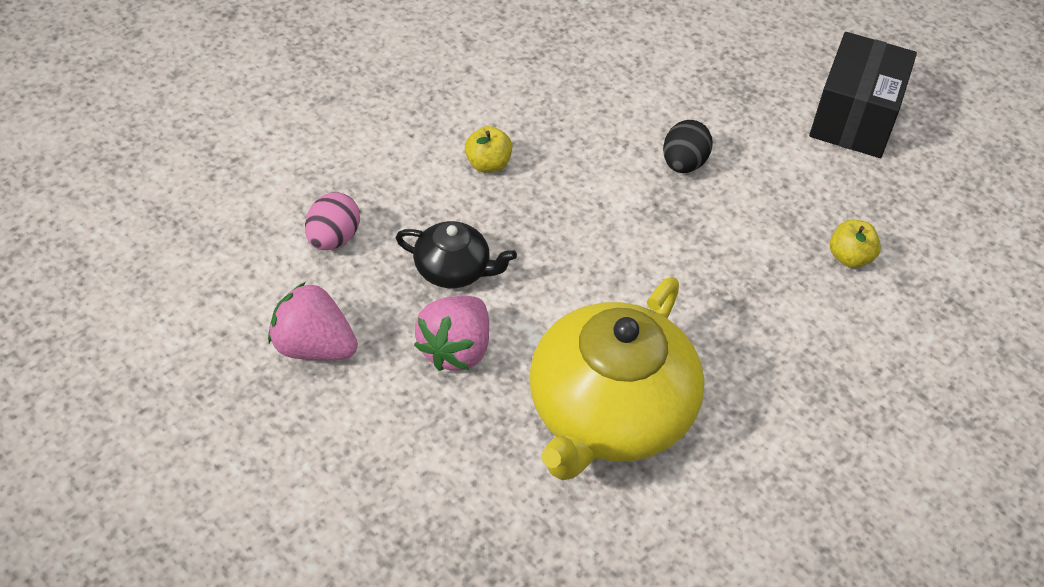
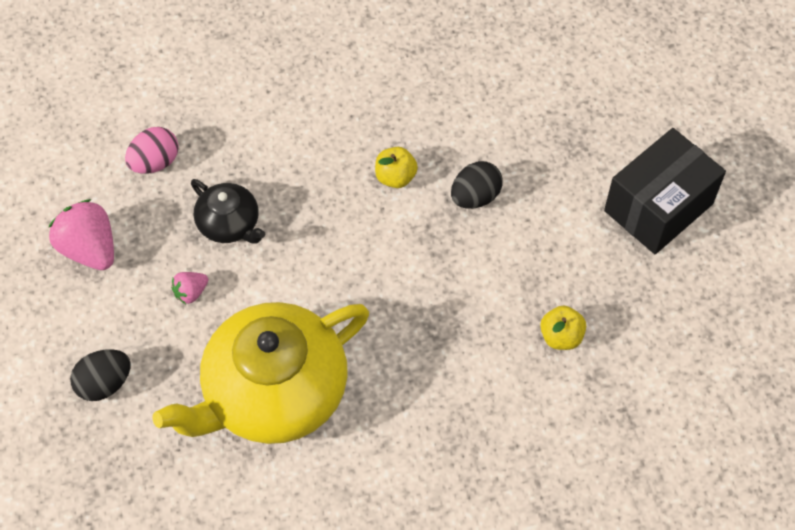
camera: 30 degrees right, 10 degrees up
pink strawberry [414,296,489,371] -> pink strawberry [171,272,208,304], size x0.52
yellow apple [465,126,512,173] -> yellow apple moved to [375,147,418,188]
none -> black egg [70,349,131,401]

